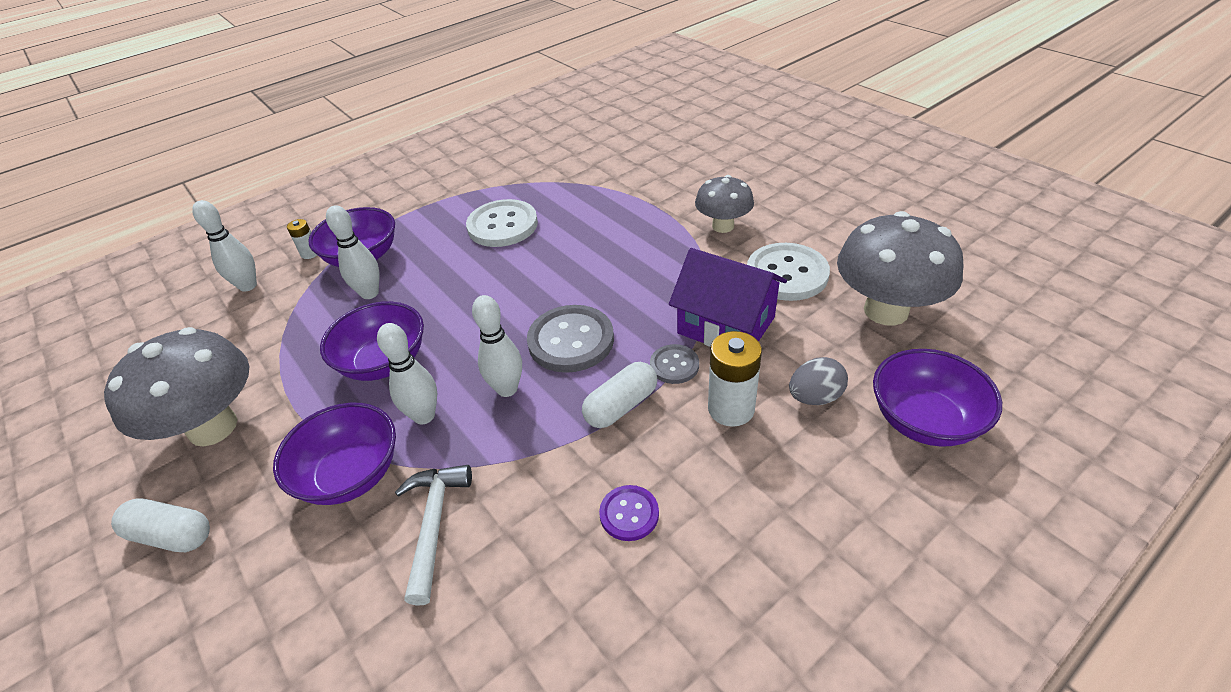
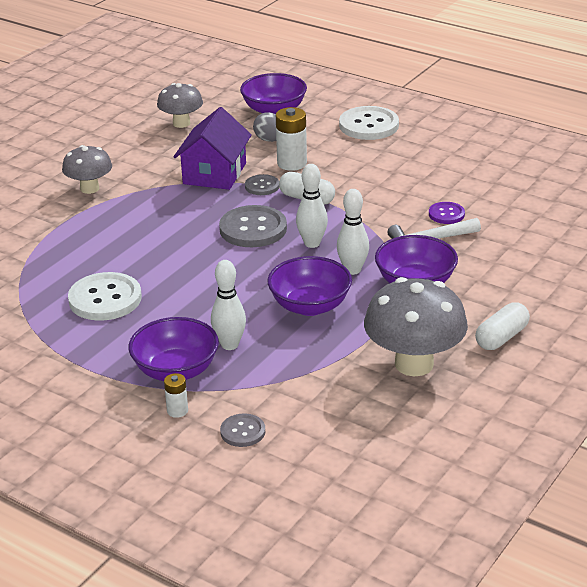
camera: 110 degrees left, 10 degrees down
white capsule [111,498,210,552] -> white capsule turned 45 degrees clockwise [475,302,530,350]
white bowling pin [192,200,257,292] -> grey button [220,413,265,447]
purple button [599,485,659,541] -> purple button moved to [429,202,465,224]
white button [747,243,830,301] -> white button moved to [339,106,399,140]
grey mushroom [837,211,964,326] -> grey mushroom [157,83,203,128], size x0.60

